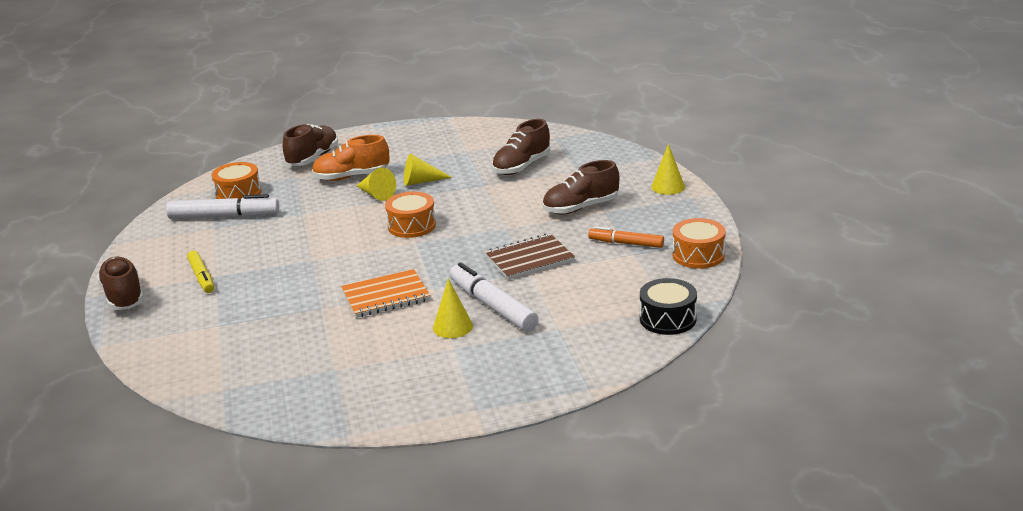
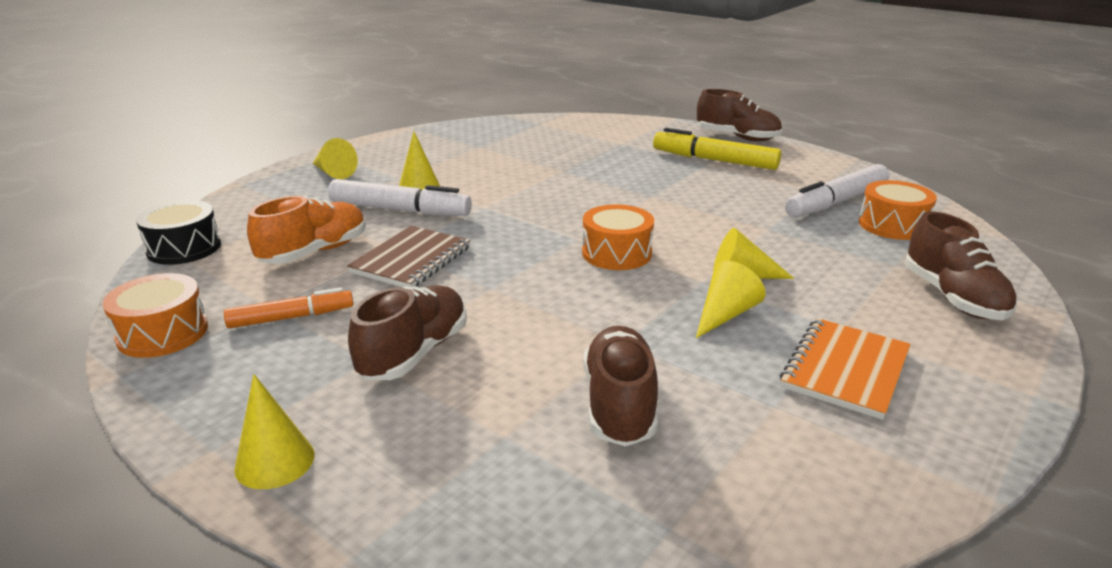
camera: 140 degrees right, 0 degrees up
yellow marker [187,250,214,293] -> yellow marker [653,128,781,170], size x1.58
orange shoe [312,135,390,181] -> orange shoe moved to [247,196,366,264]
orange notebook [341,269,430,318] -> orange notebook moved to [780,318,911,420]
none -> yellow cone [313,138,358,179]

